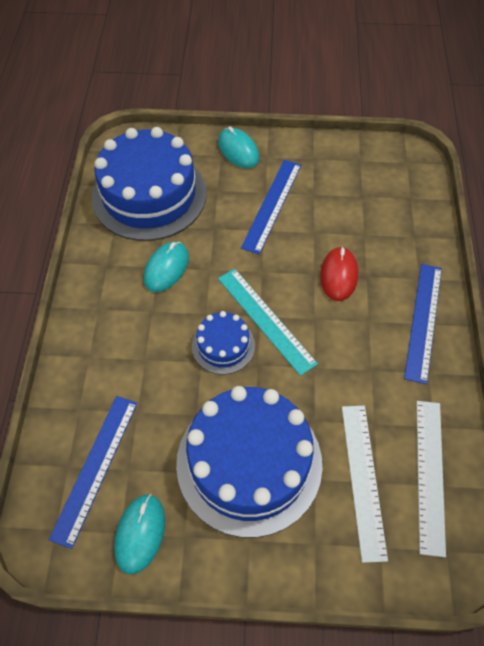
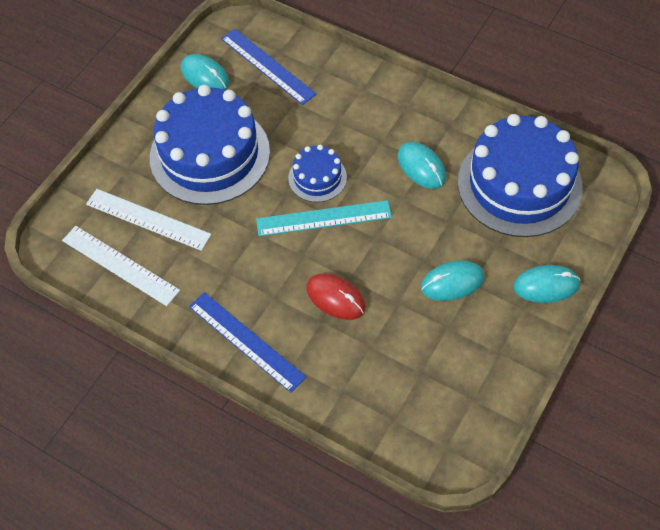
camera: 120 degrees right, 0 degrees up
blue ruler [241,160,301,254] -> turquoise mouse [421,260,485,301]

